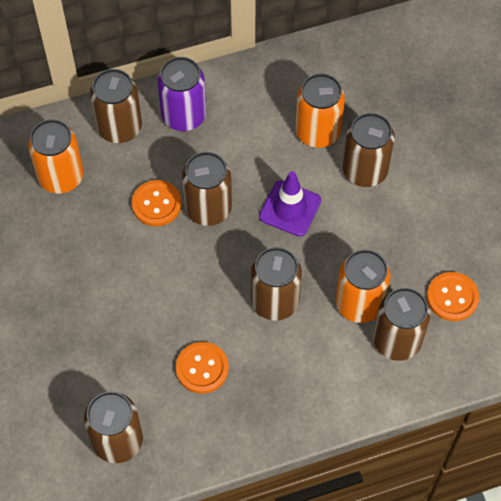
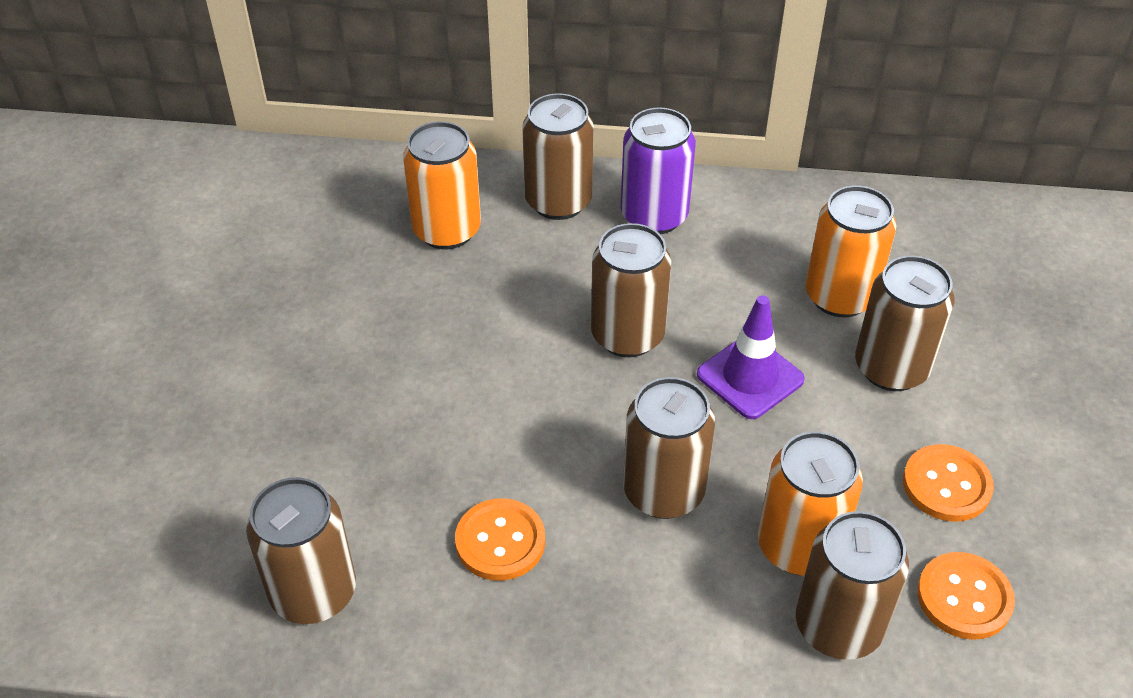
camera: 25 degrees right, 15 degrees down
orange button [132,180,182,226] -> orange button moved to [903,444,994,522]

